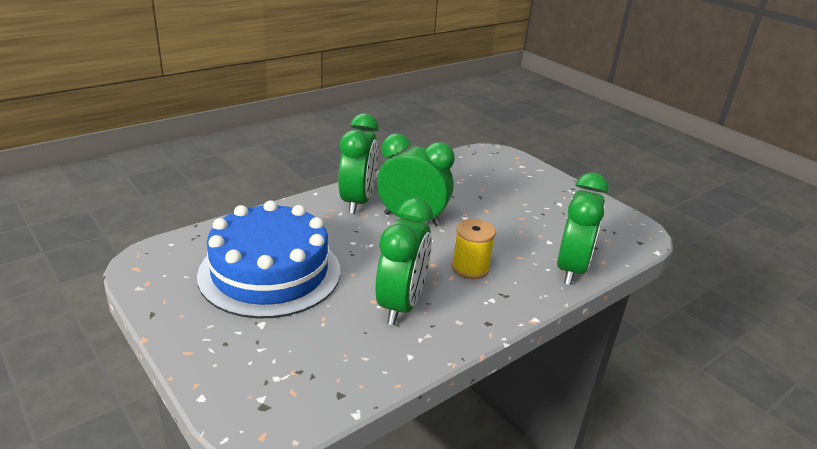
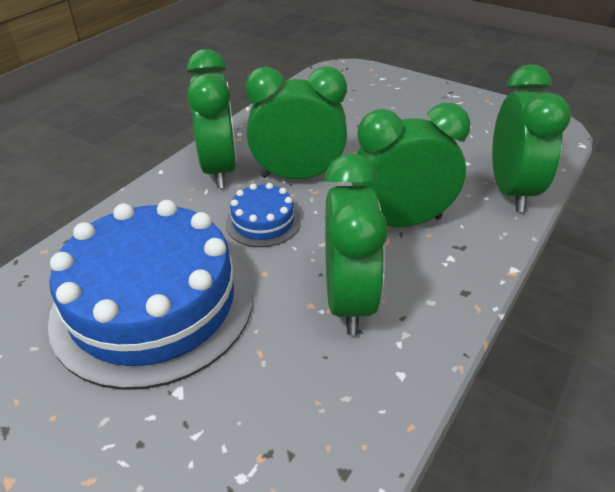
camera: 15 degrees left, 10 degrees up
yellow spool [452,219,496,279] -> green clock [352,103,471,227]
none -> blue cake [225,183,301,247]

